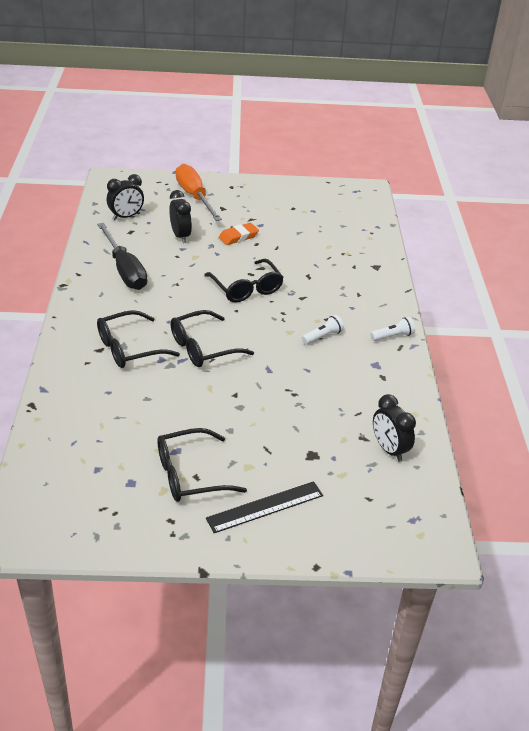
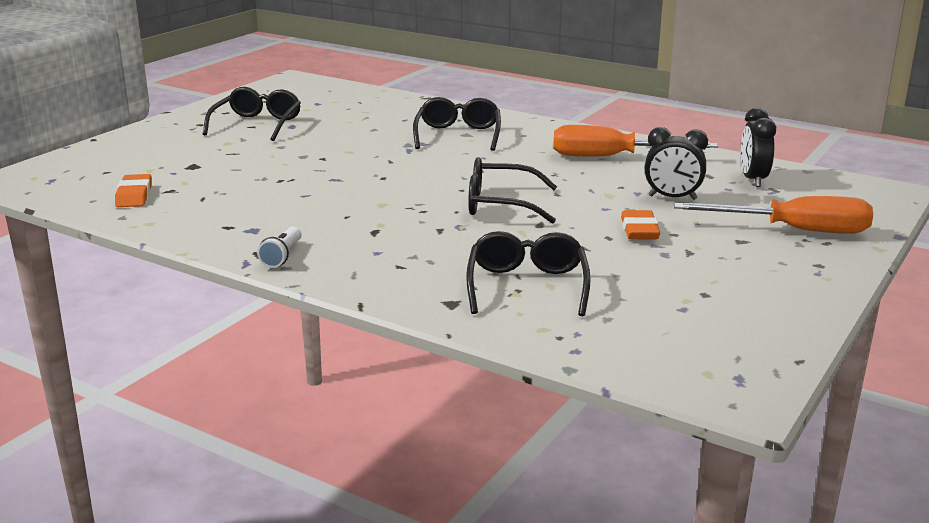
camera: 125 degrees right, 15 degrees down
black screwdriver [97,223,147,290] -> orange screwdriver [553,125,718,157]
black glasses [170,310,254,367] -> black glasses moved to [466,231,591,316]
black ruler [206,481,323,533] -> none
white flashlight [302,315,344,345] -> none
black clock [373,394,416,462] -> orange eraser [115,174,152,207]

